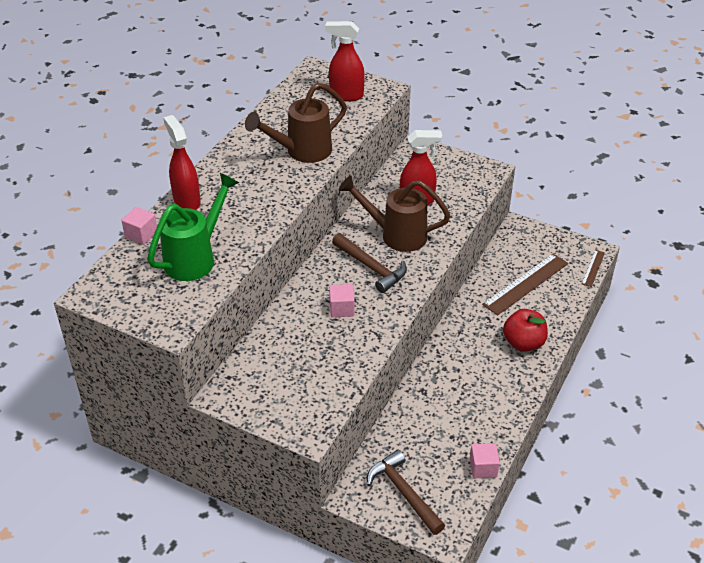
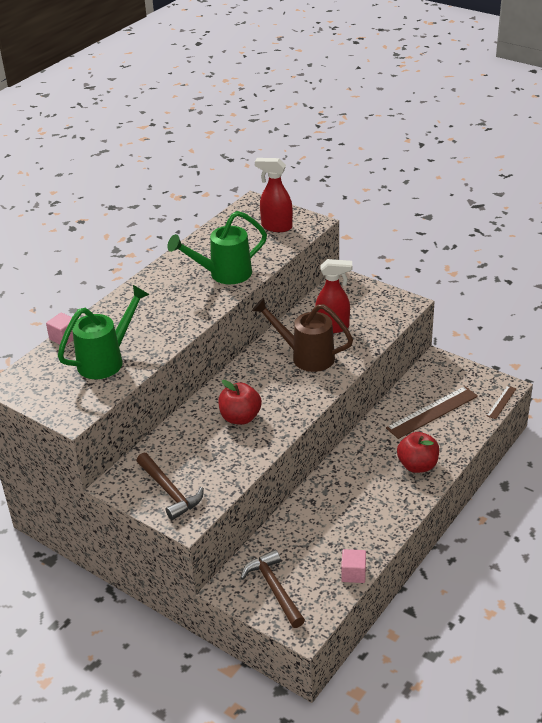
camera: 10 degrees right, 5 degrees down
red spray bottle [163,115,201,210] -> none
brown watering can [245,83,347,163] -> green watering can [167,211,267,284]
pink cube [329,284,354,317] -> red apple [218,380,262,425]
brown hammer [332,233,407,293] -> brown hammer moved to [137,453,204,520]

